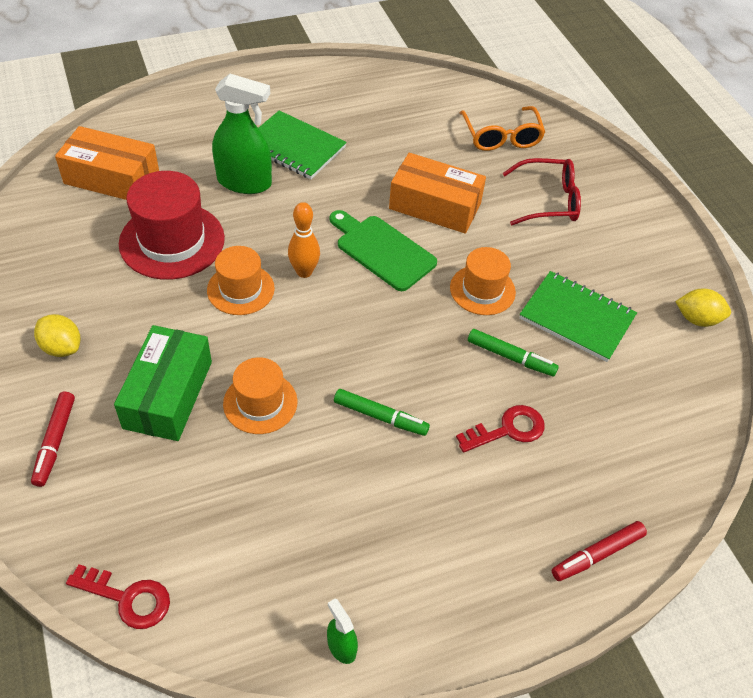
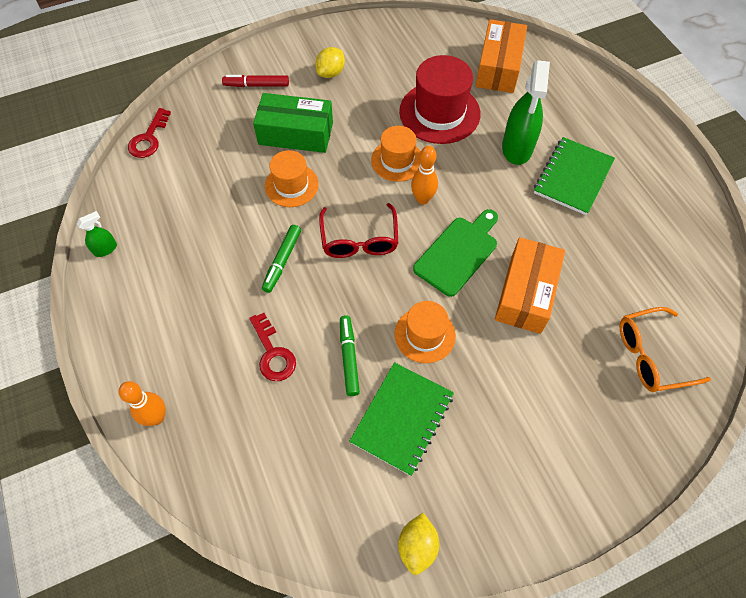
camera: 90 degrees right, 10 degrees up
green marker [468,329,559,377] -> green marker turned 150 degrees clockwise [340,315,360,396]
red glasses [503,158,581,225] -> red glasses moved to [319,203,398,258]
red marker [552,521,647,581] -> orange bowling pin [119,381,166,426]

